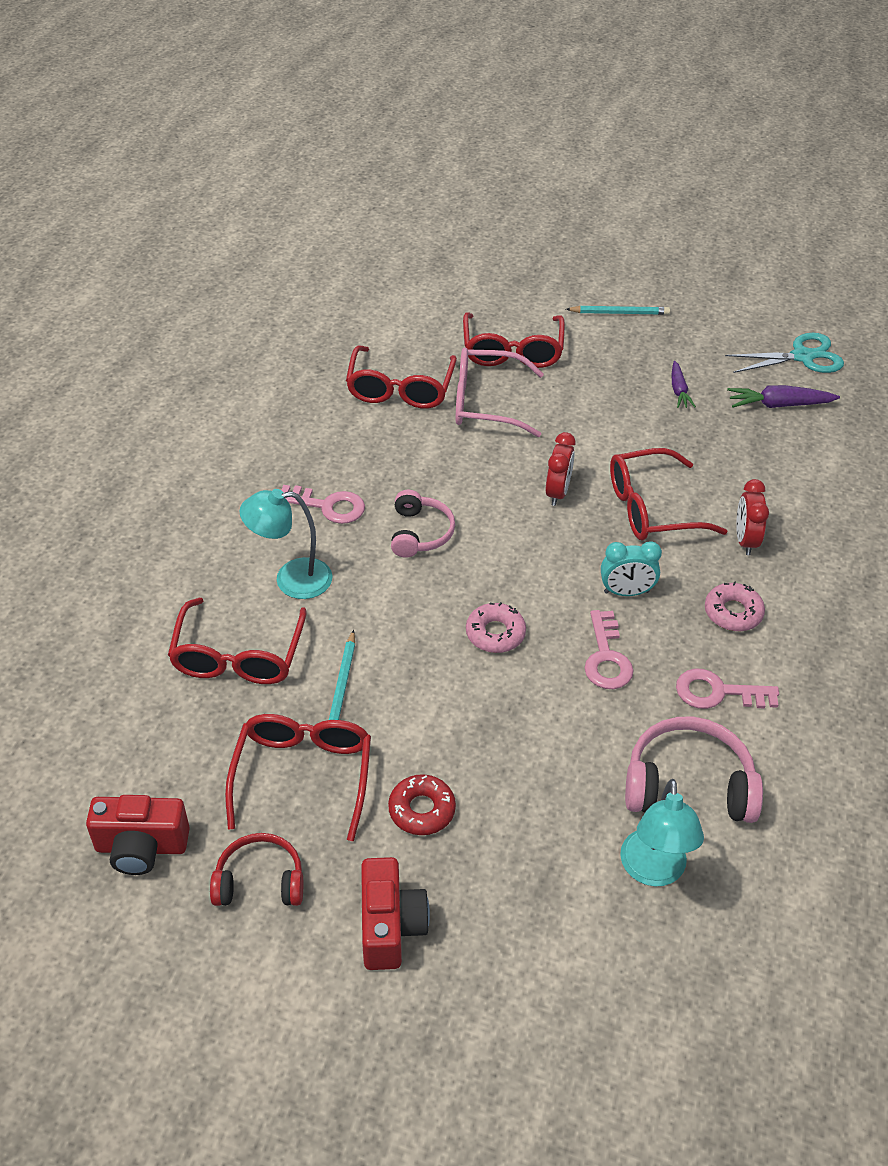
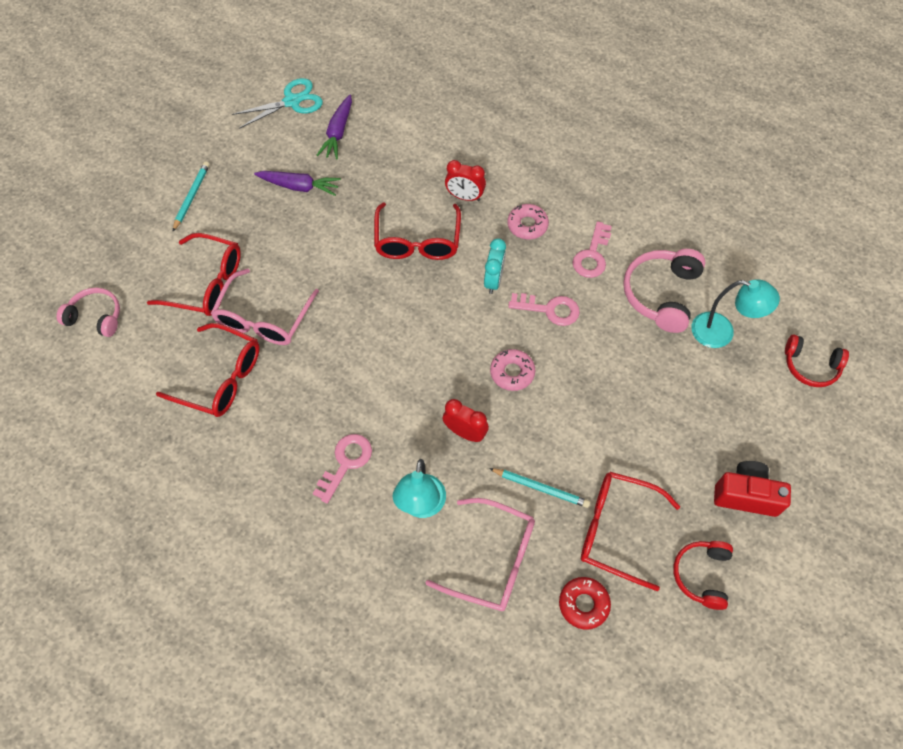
camera: 75 degrees left, 15 degrees up
red camera [86,795,190,875] -> none
red glasses [168,598,307,684] -> pink glasses [426,498,535,611]
red donut [388,774,456,835] -> red donut moved to [559,577,611,630]
pink headphones [391,490,455,558] -> pink headphones moved to [57,288,120,337]
red clock [546,432,576,506] -> red clock moved to [442,399,489,442]
purple carrot [672,361,696,408] -> purple carrot [254,171,341,196], size x1.53
turquoise scissors [725,333,844,373] -> turquoise scissors turned 60 degrees clockwise [232,78,323,129]
none -> red headphones [785,335,849,387]

